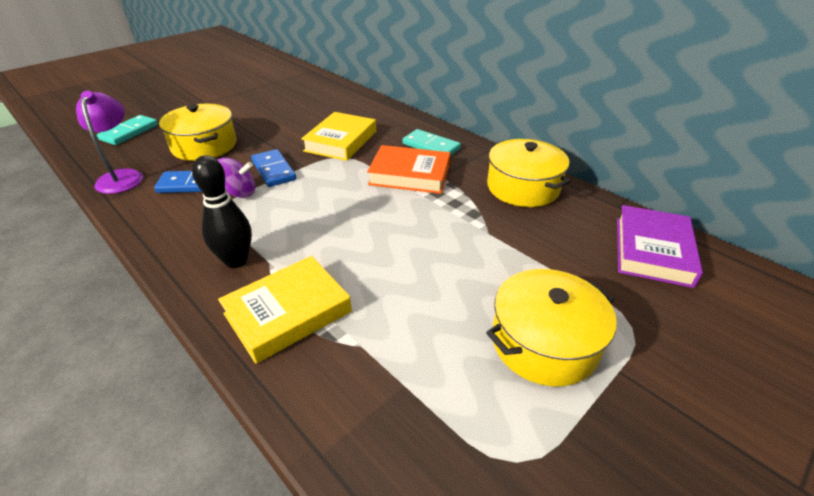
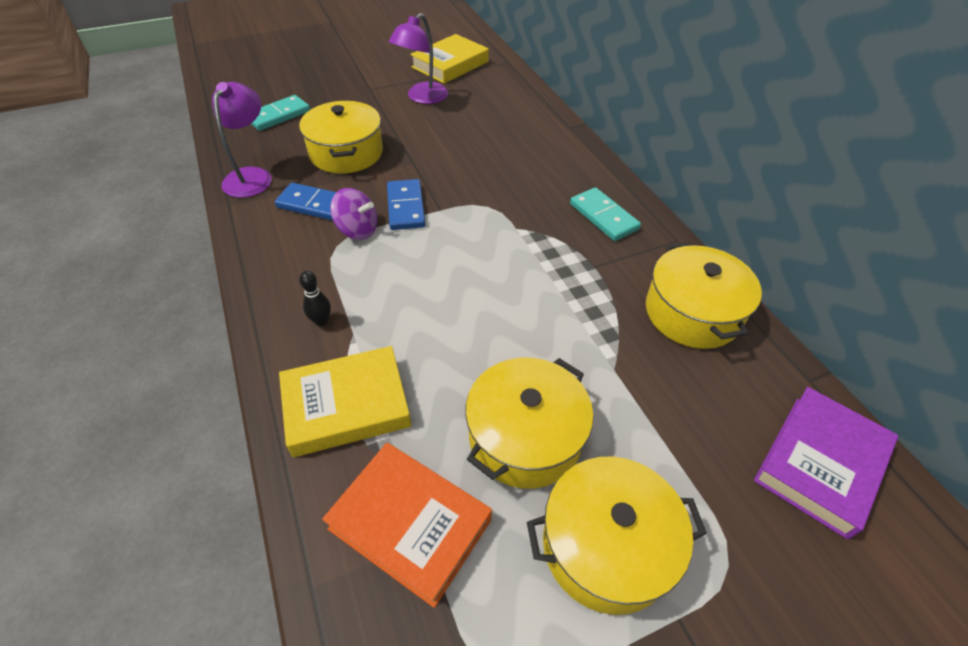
camera: 20 degrees right, 10 degrees up
black bowling pin [192,155,252,268] -> black bowling pin [299,271,331,326], size x0.53
yellow book [301,112,376,161] -> yellow book moved to [410,34,489,84]
orange book [367,145,450,194] -> orange book moved to [322,443,492,608]
none -> purple lamp [389,13,448,104]
none -> yellow pot [465,358,593,489]

